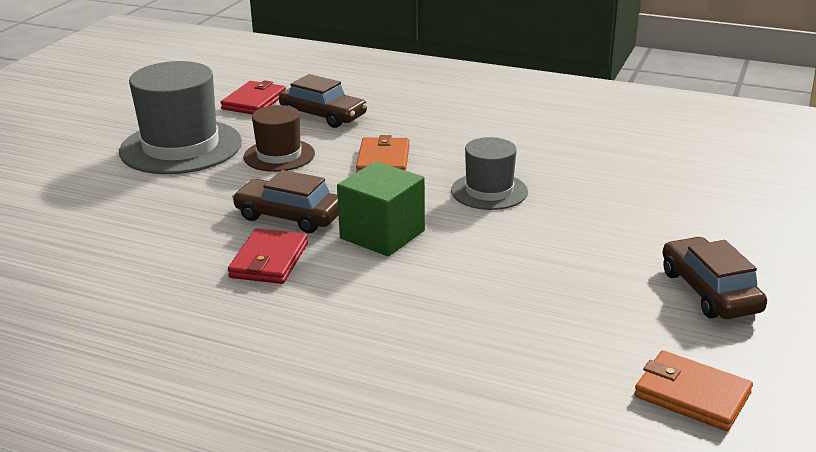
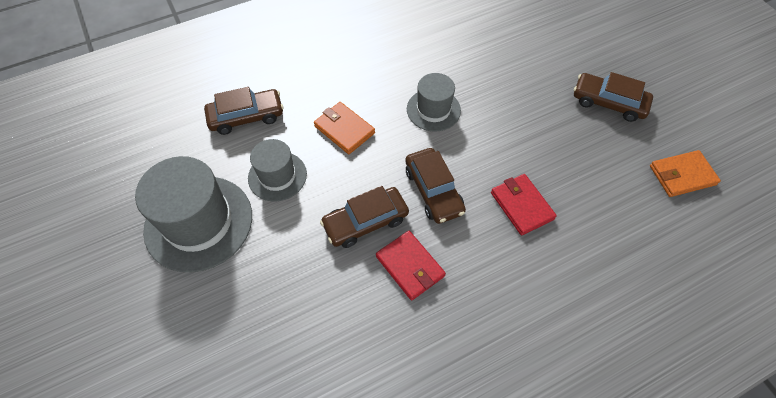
camera: 50 degrees left, 30 degrees up
red wallet [220,80,286,115] -> red wallet moved to [491,174,557,236]
brown hat [244,105,315,172] -> grey hat [248,139,307,201]
green cube [337,161,425,256] -> brown car [405,148,466,224]

